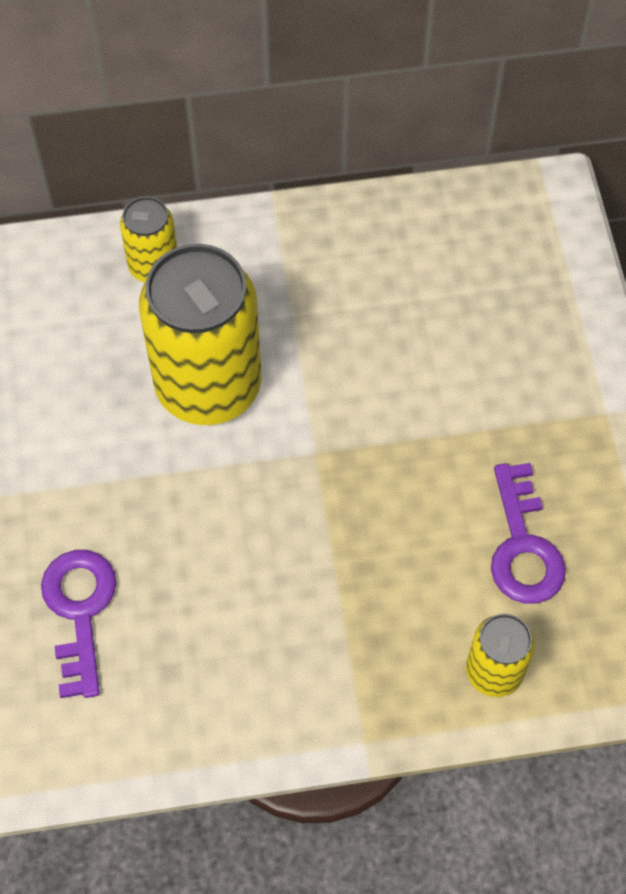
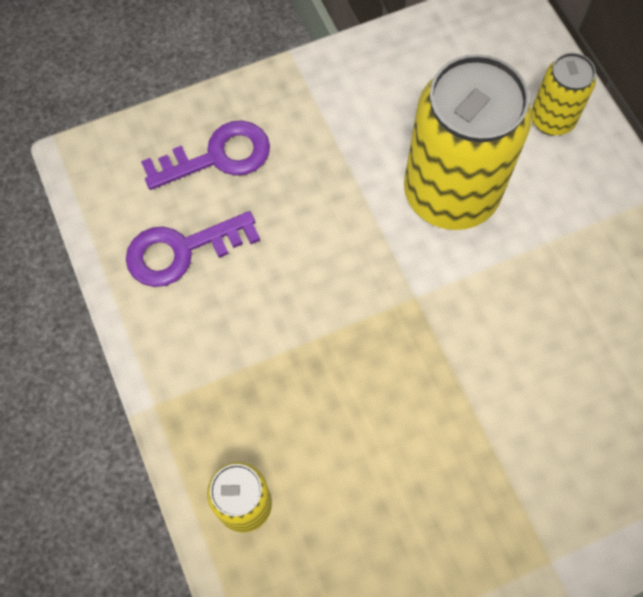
camera: 75 degrees right, 5 degrees up
purple key [491,463,566,604] -> purple key moved to [126,211,260,287]

